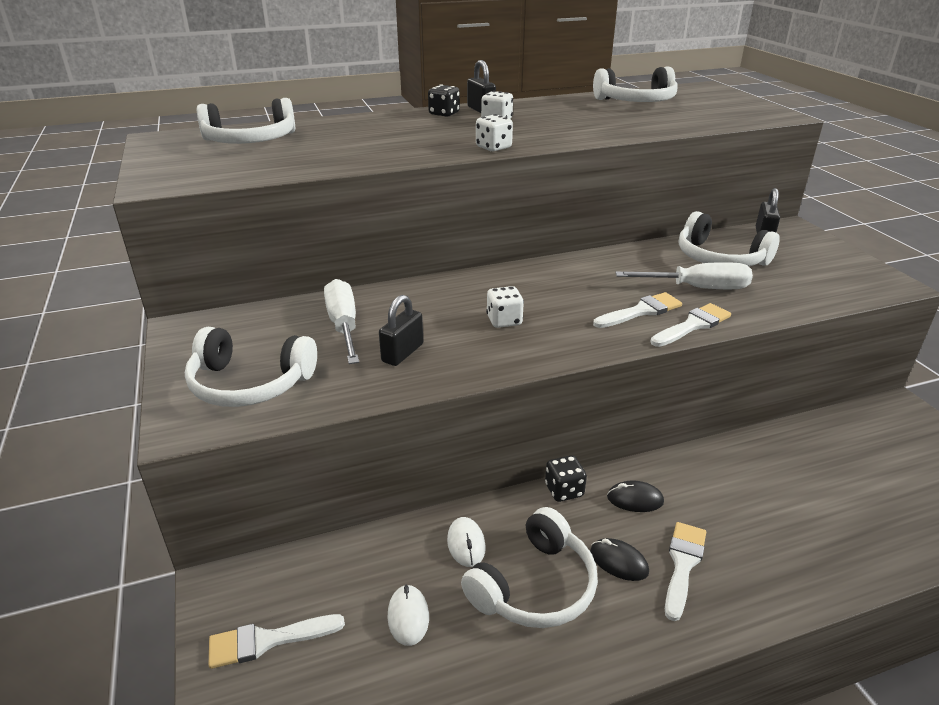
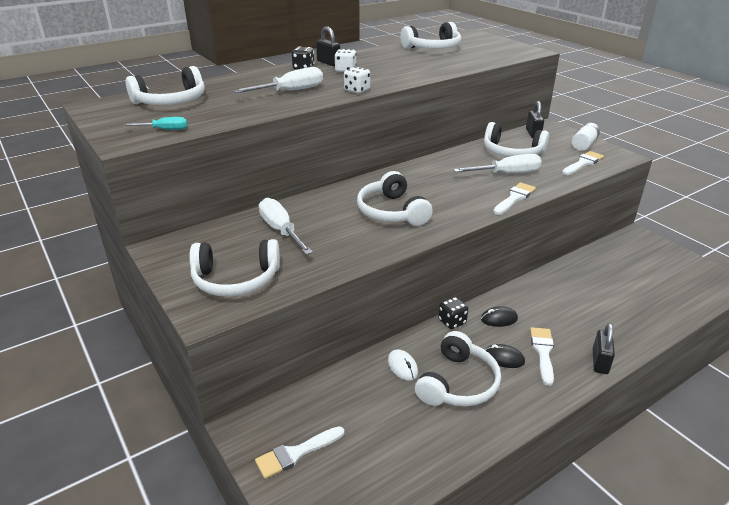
camera: 15 degrees left, 0 degrees up
black padlock [379,295,423,366] -> black padlock moved to [593,323,615,374]
white mouse [388,584,429,646] -> none
white dice [486,286,524,328] -> white headphones [357,171,433,226]
white brush [593,292,682,328] -> white brush moved to [562,151,604,175]
none -> turquoise screwdriver [124,117,188,130]
none -> white screwdriver [233,67,323,93]
none -> white battery [572,123,600,151]

